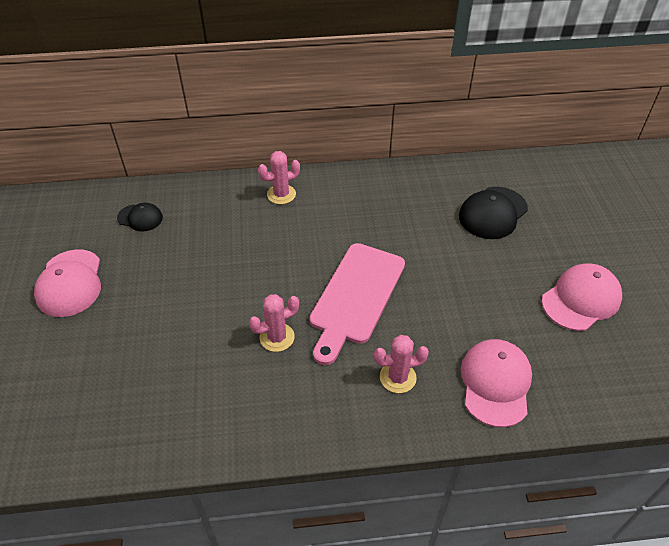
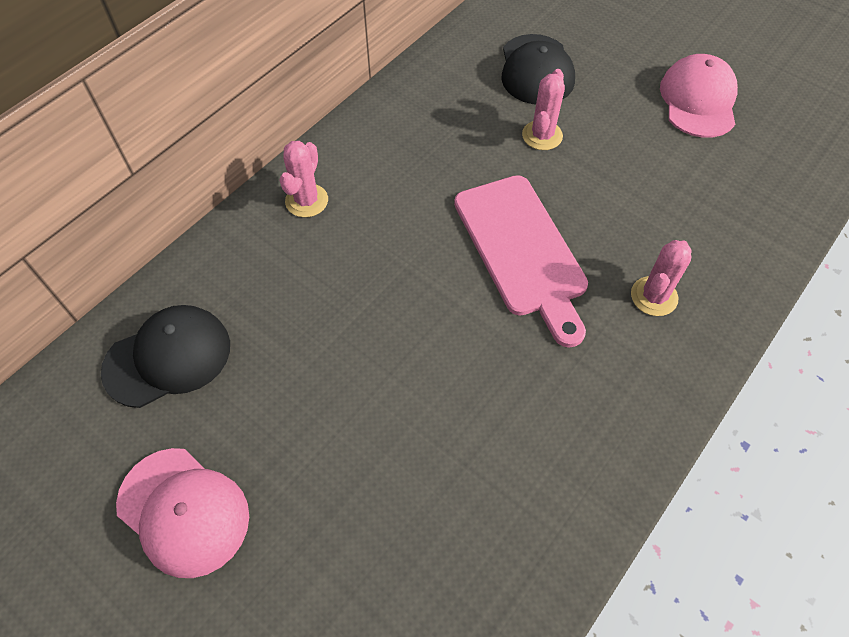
camera: 45 degrees left, 10 degrees up
black cap [117,203,163,232] -> black cap [101,305,230,408], size x1.69
pink cactus [249,294,299,352] -> pink cactus moved to [522,69,565,150]
pink cap [461,339,532,427] -> none

